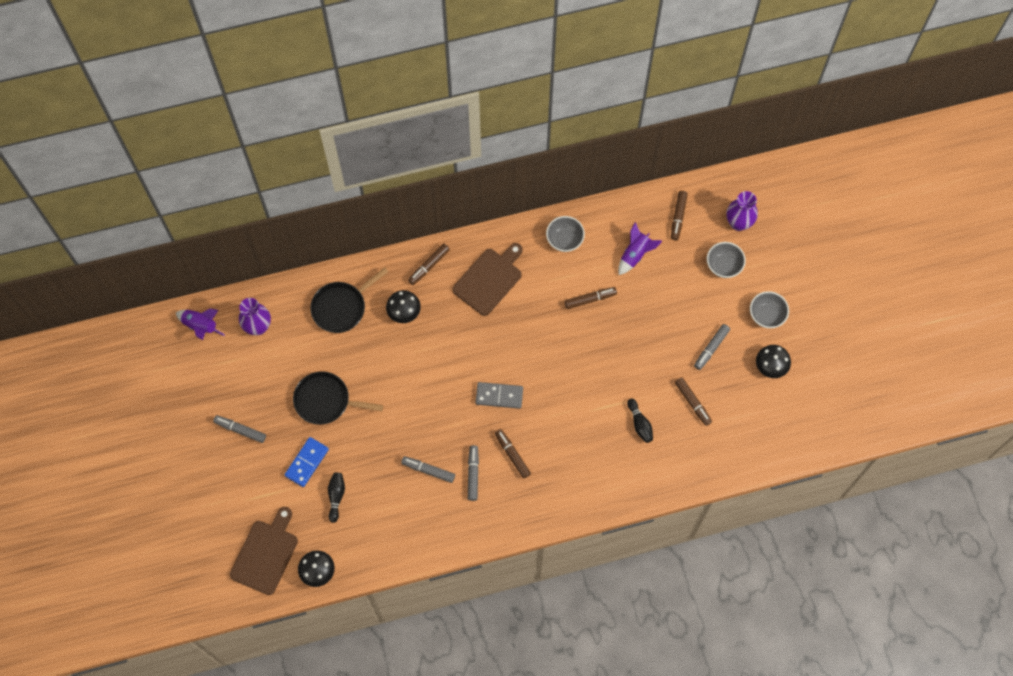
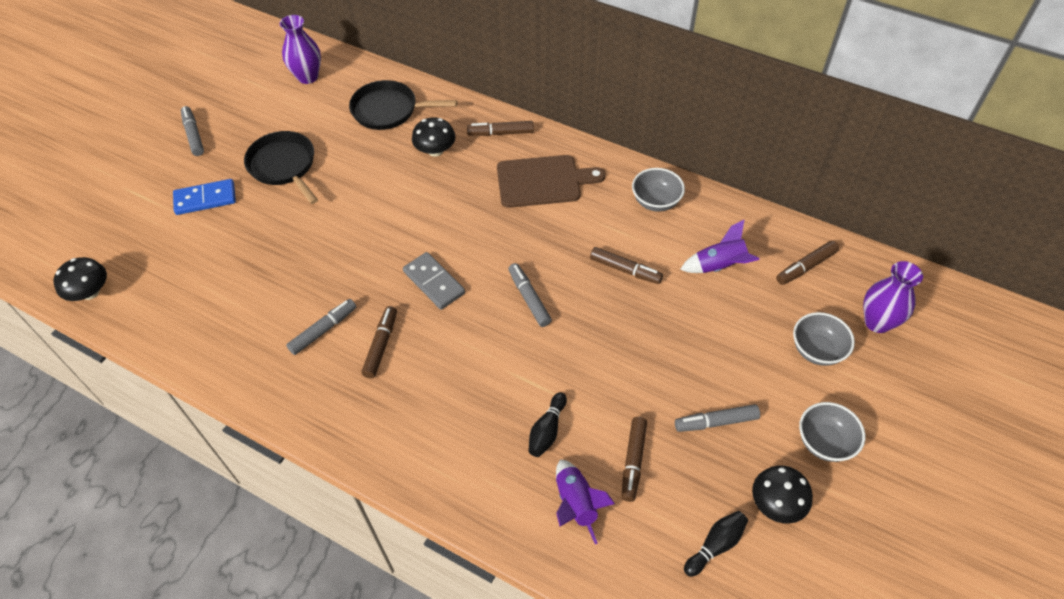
camera: 45 degrees right, 15 degrees down
purple rocket [176,309,225,340] -> purple rocket moved to [556,459,615,544]
brown cutting board [230,507,298,595] -> none
black bowling pin [328,473,345,523] -> black bowling pin moved to [684,511,748,577]
grey marker [401,456,455,483] -> grey marker moved to [508,263,552,327]

